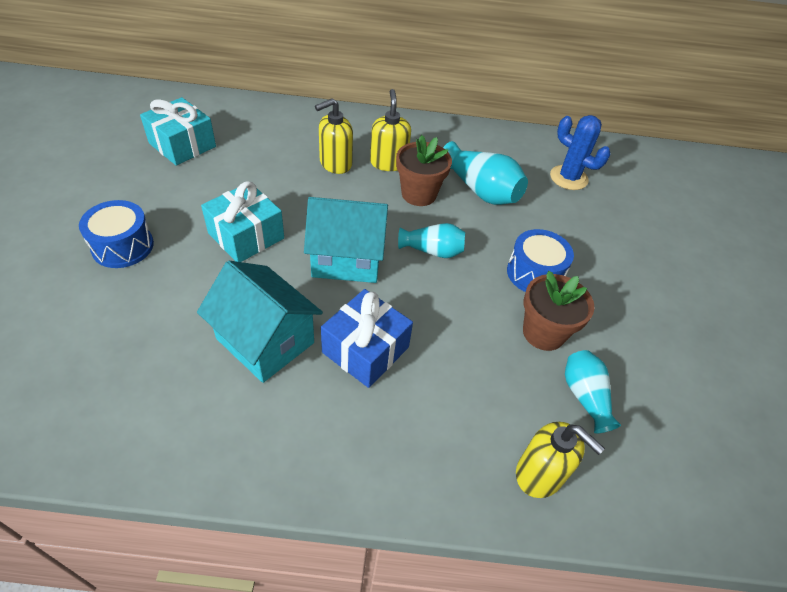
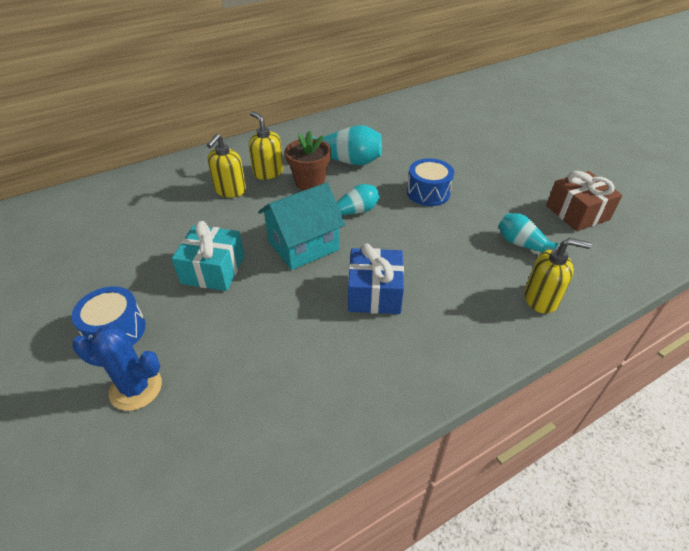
camera: 30 degrees left, 5 degrees down
turquoise gift [140,97,216,166] -> none
turquoise house [197,261,323,383] -> none
brown flower pot [523,271,594,351] -> none
blue cactus [550,115,611,190] -> blue cactus moved to [72,325,162,411]
none -> brown gift [546,171,622,231]

